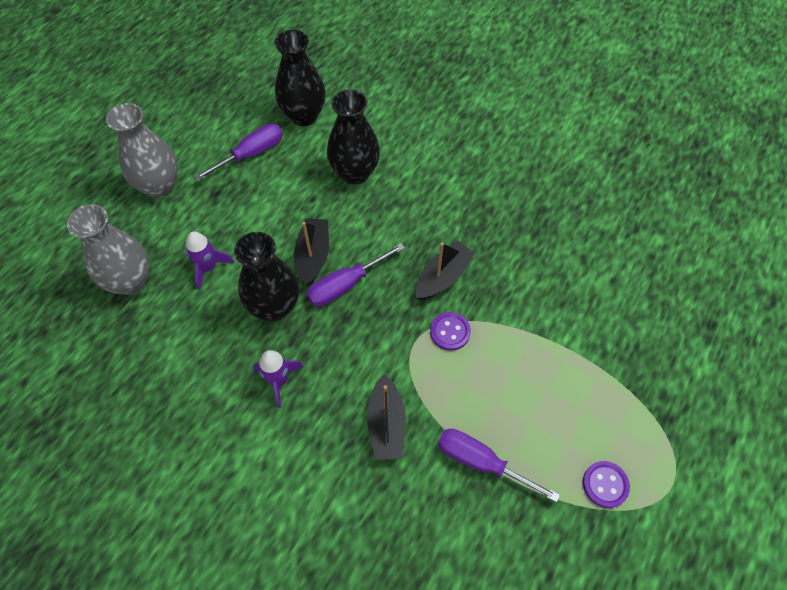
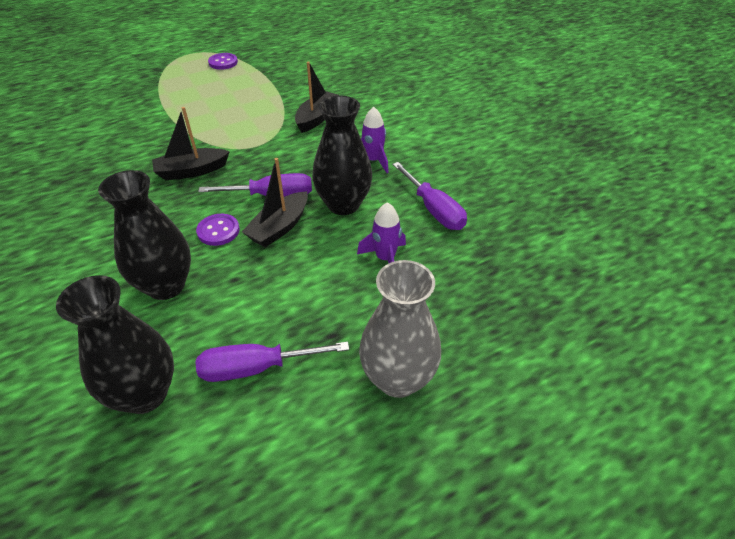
camera: 150 degrees left, 15 degrees down
grey vase [67,204,150,295] -> none
purple button [430,312,471,351] -> purple button moved to [196,214,240,246]
purple screwdriver [438,429,560,503] -> purple screwdriver moved to [392,162,467,230]

